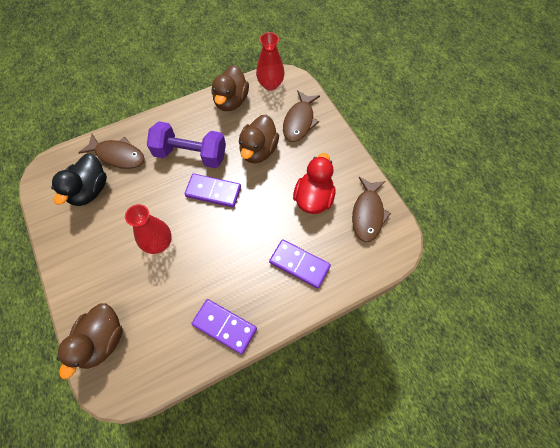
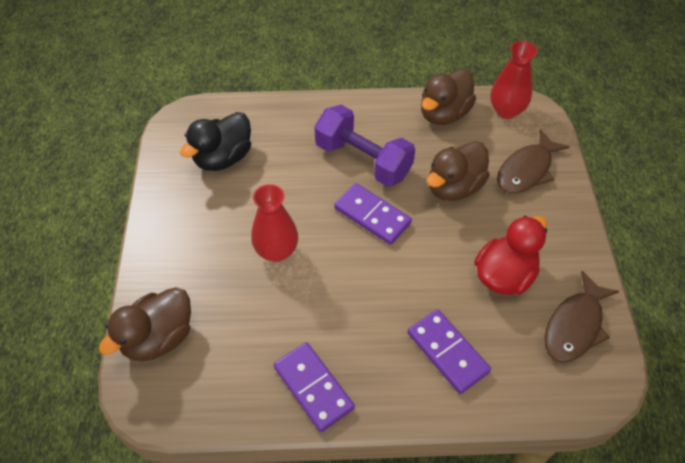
camera: 25 degrees right, 10 degrees down
brown fish [78,134,145,169] -> none

